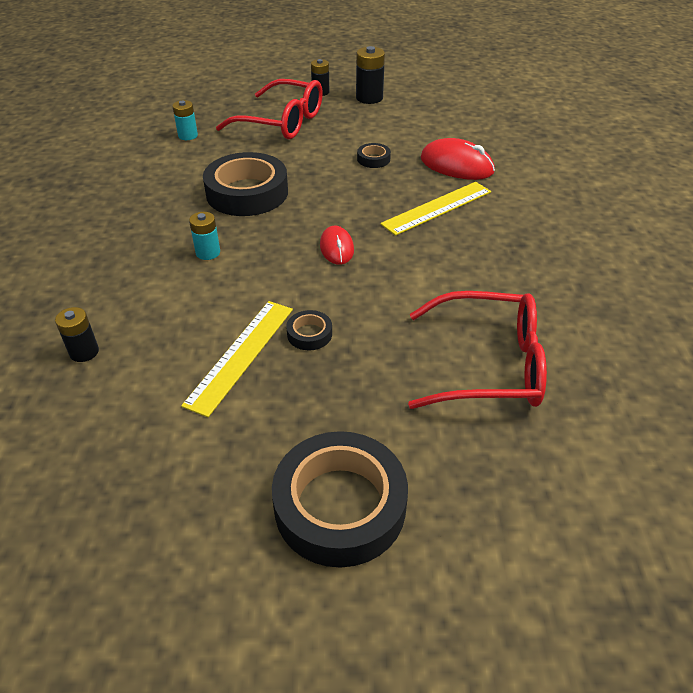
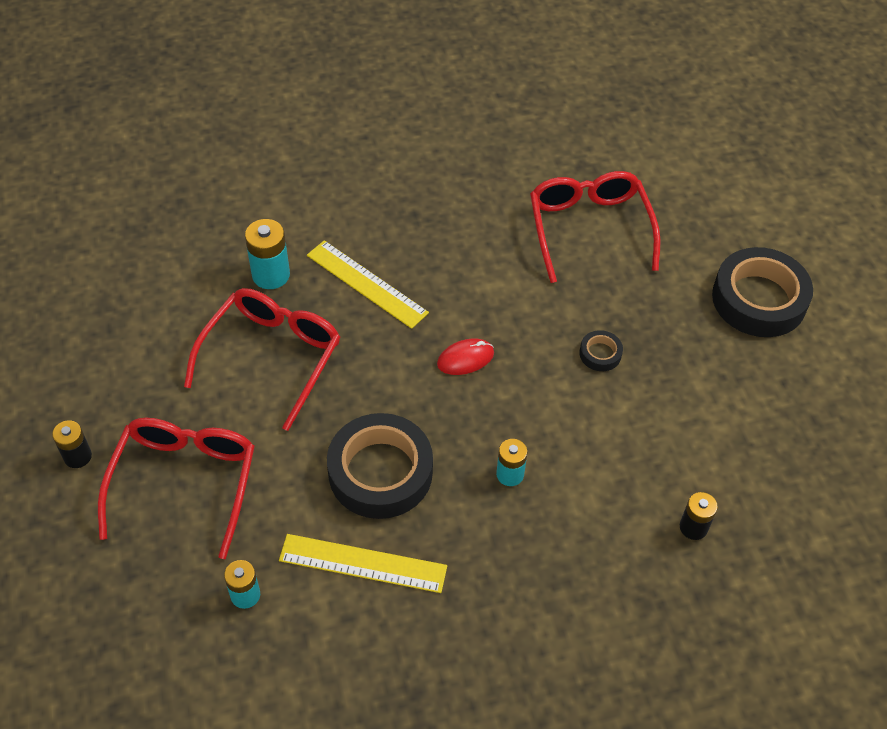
camera: 105 degrees left, 10 degrees up
yellow ruler [181,301,293,417] -> yellow ruler moved to [279,534,447,593]
black battery [356,46,385,104] -> none
black tape [357,143,391,168] -> red glasses [184,288,340,431]
red mouse [421,138,495,180] -> turquoise battery [245,219,290,289]

